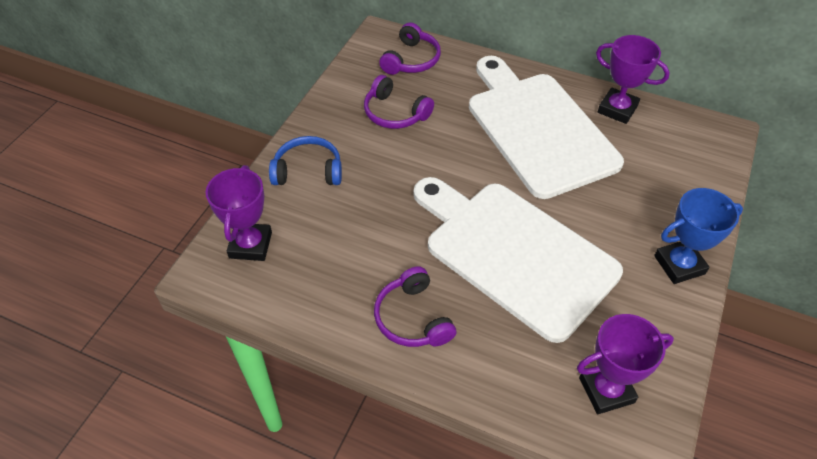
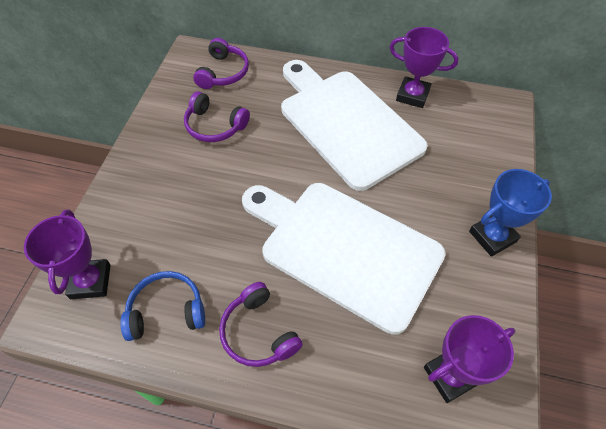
camera: 10 degrees left, 5 degrees up
blue headphones [269,136,342,185] -> blue headphones moved to [120,271,205,341]

